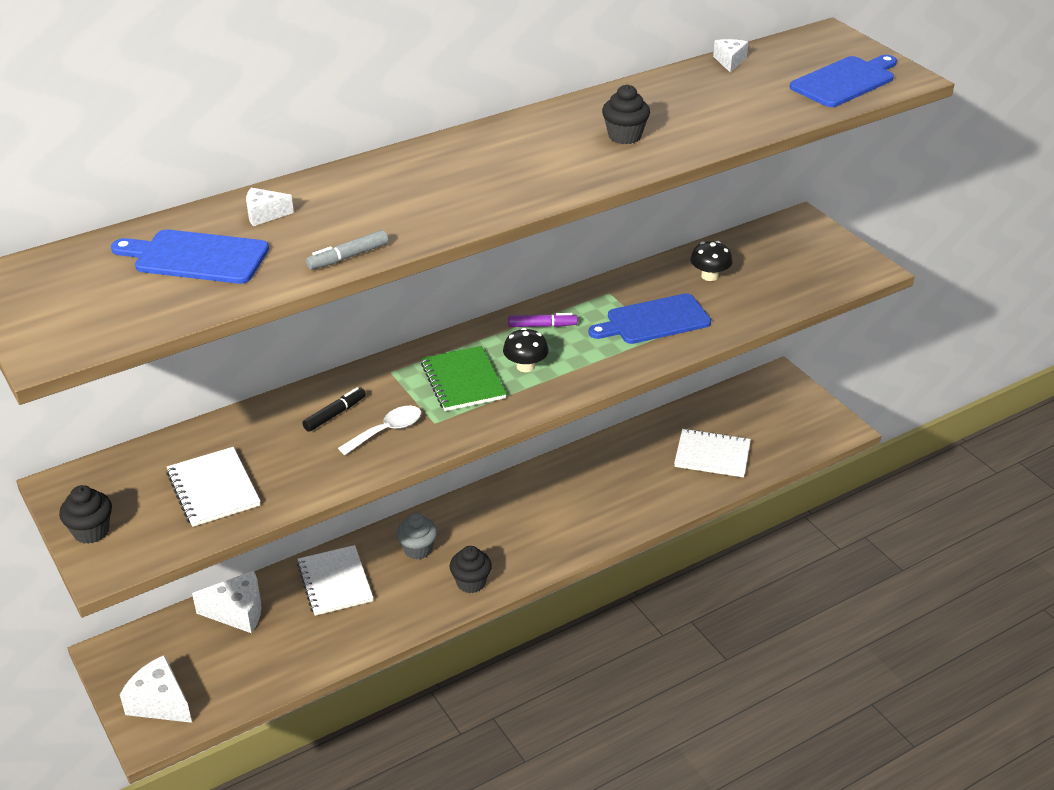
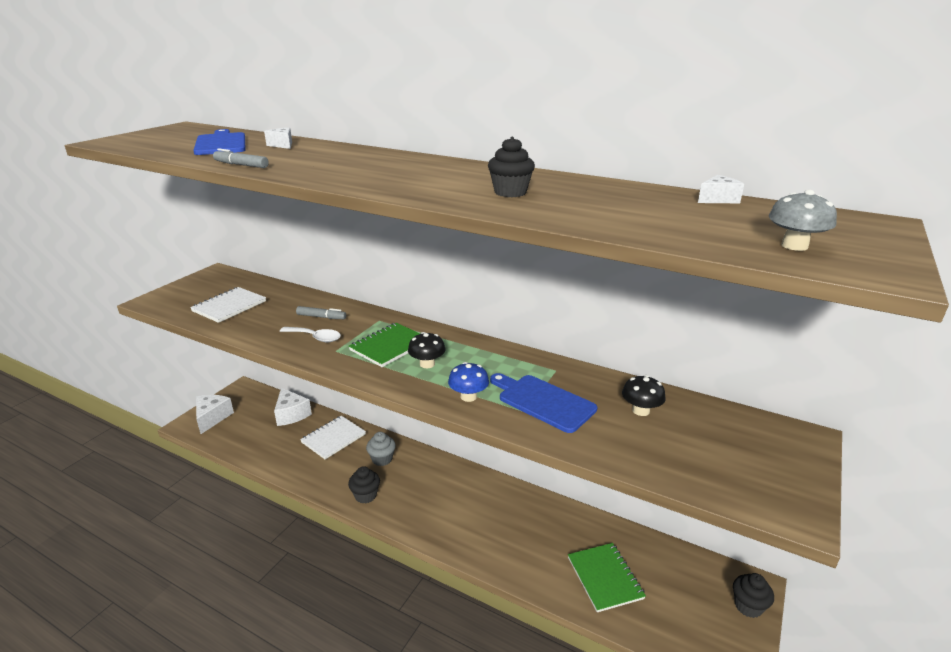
camera: 60 degrees right, 10 degrees down
black cupcake [59,485,112,544] -> black cupcake moved to [733,573,774,618]
black marker [302,387,366,432] -> grey marker [296,306,346,319]
purple marker [508,313,578,327] -> none
white notebook [674,428,751,478] -> green notebook [568,543,646,612]
blue cutting board [790,55,897,107] -> grey mushroom [769,190,837,251]
none -> blue mushroom [448,362,489,402]

